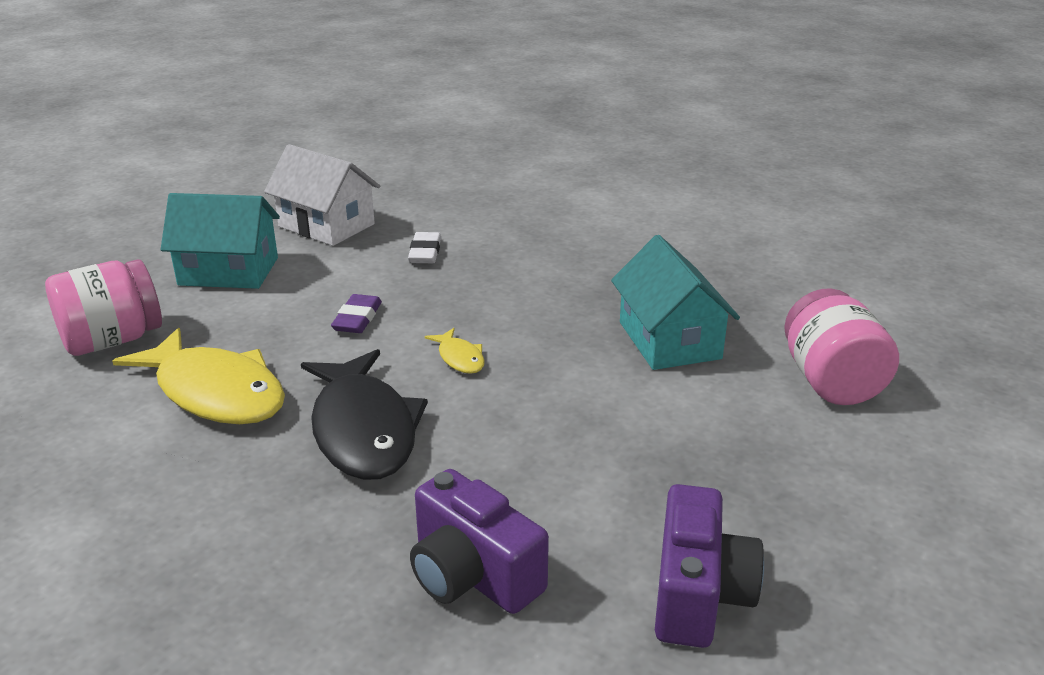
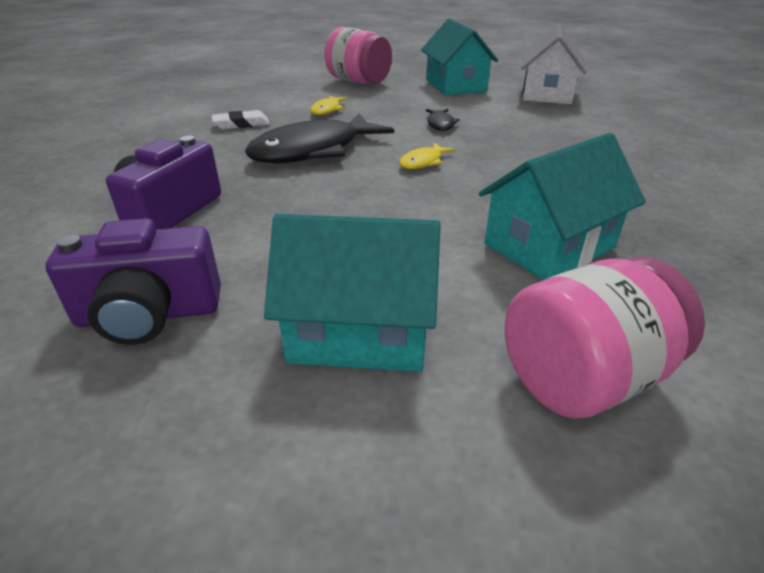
camera: 70 degrees right, 5 degrees up
yellow fish [112,327,285,424] -> yellow fish [310,96,348,115], size x0.44
purple eraser [331,294,382,333] -> black fish [426,109,460,131]
white eraser [408,232,441,263] -> white eraser moved to [212,110,270,130]
none -> turquoise house [264,214,440,372]

